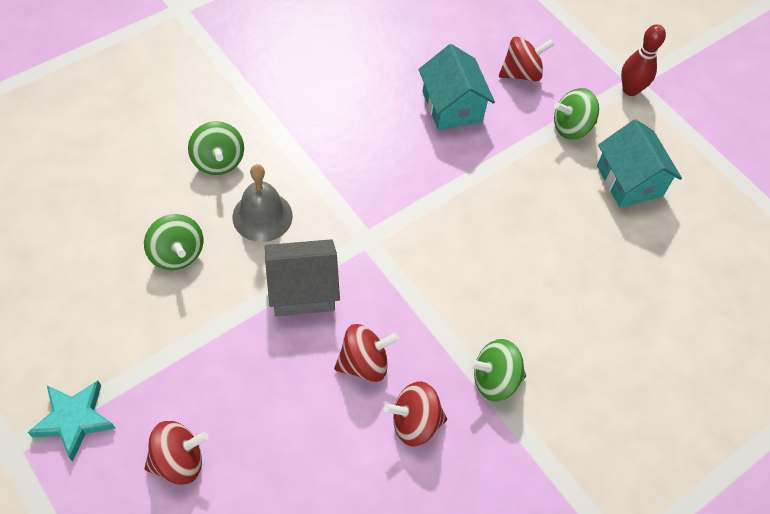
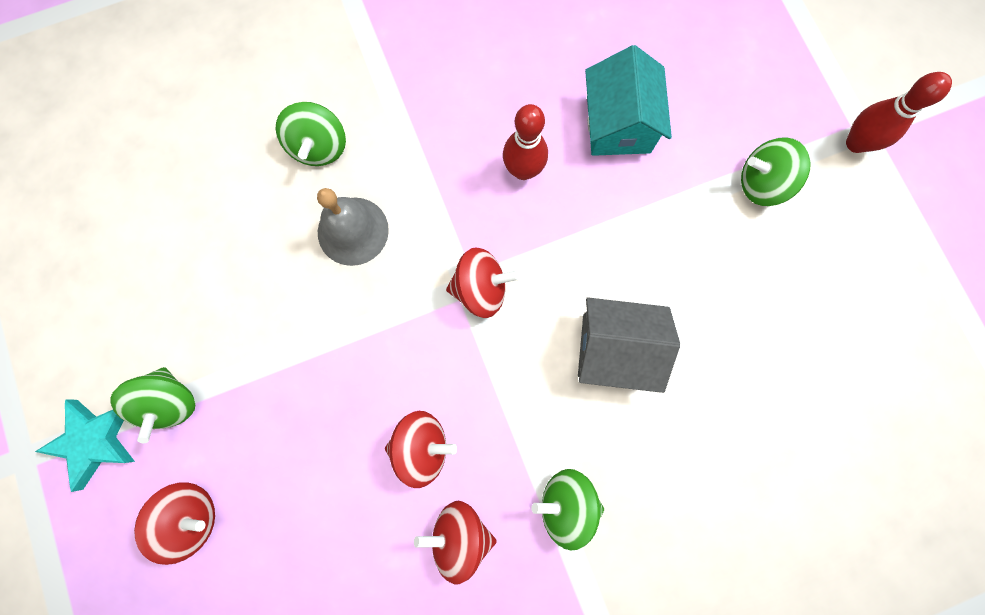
camera: 20 degrees right, 20 degrees up
green spinning top [144,214,203,270] -> green spinning top moved to [110,367,195,443]
grey house [265,239,340,316] -> grey house moved to [578,297,680,393]
red spinning top [499,37,555,81] -> red spinning top moved to [446,247,520,318]
turquoise house [597,119,682,208] -> none
none -> red bowling pin [503,104,548,180]

